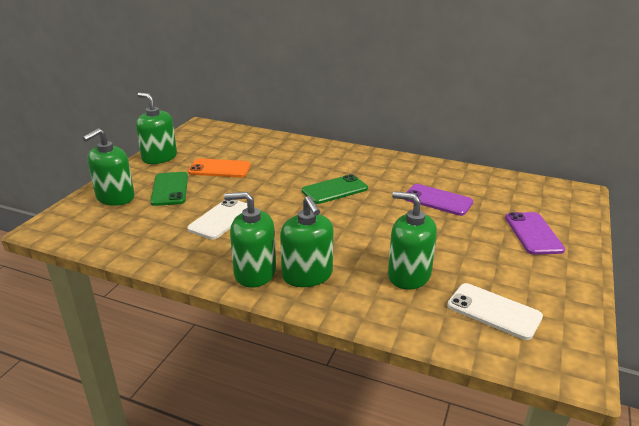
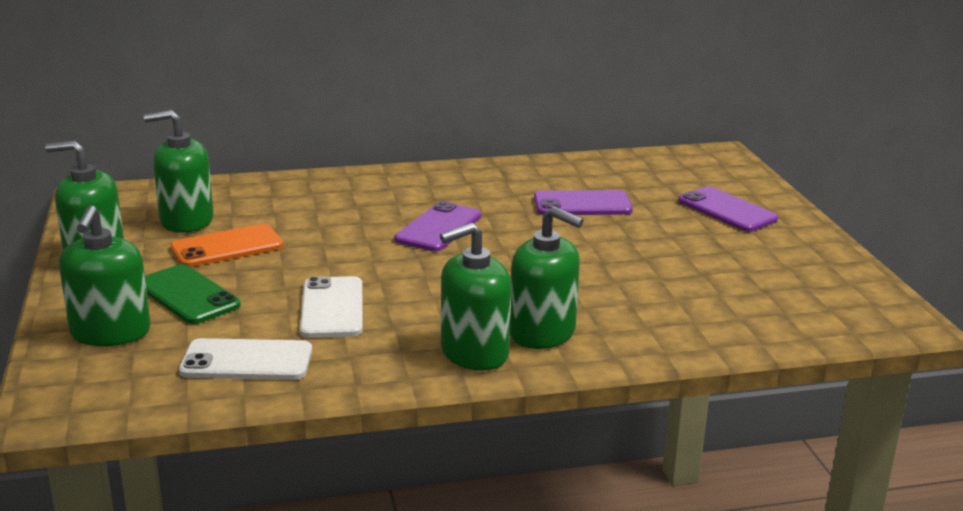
camera: 35 degrees left, 5 degrees down
green phone [302,174,368,204] -> purple phone [395,201,481,252]
green soap dispenser [388,191,437,290] -> green soap dispenser moved to [144,110,214,233]
white phone [447,283,543,340] -> white phone moved to [179,338,312,380]

